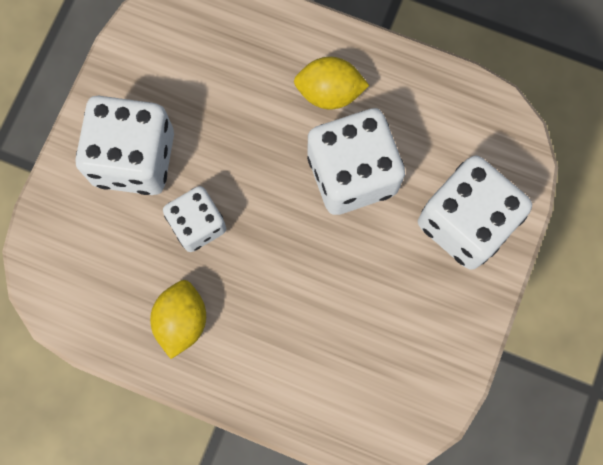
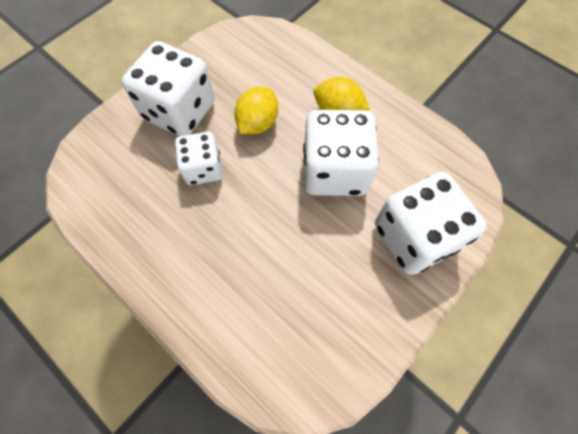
camera: 20 degrees right, 10 degrees down
yellow lemon [150,280,206,359] -> yellow lemon moved to [234,87,278,134]

